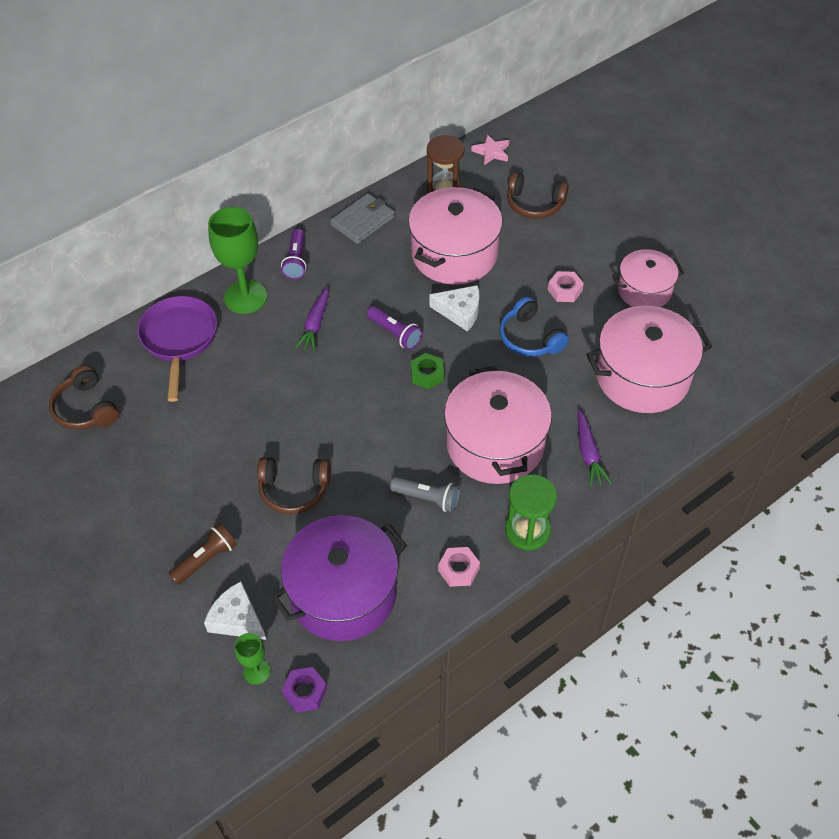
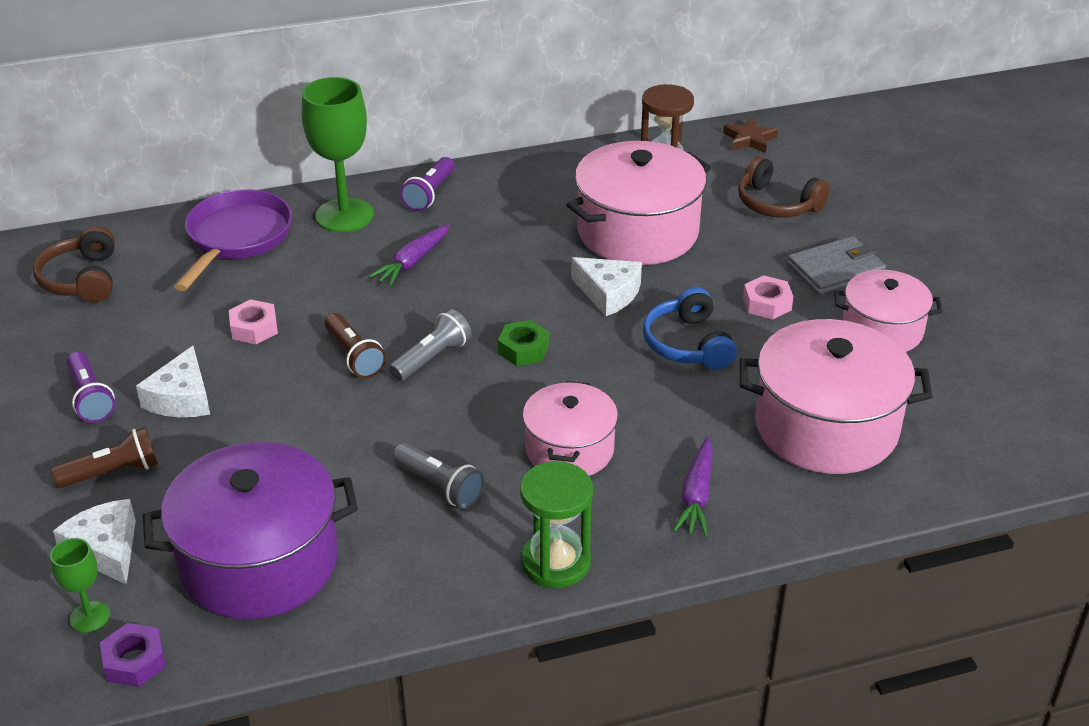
camera: 20 degrees right, 15 degrees down
brown headphones [257,457,330,514] -> none
grey wallet [330,193,395,244] -> grey wallet moved to [787,236,886,295]
purple flashlight [367,306,423,350] -> purple flashlight moved to [66,352,115,423]
pink nut [438,547,480,587] -> pink nut moved to [229,299,278,344]
pink pot [444,366,552,484] -> pink pot [523,381,618,476], size x0.61
pink star [471,134,509,165] -> brown star [723,118,778,153]
none -> white cheese [136,346,210,417]
none -> brown flashlight [325,313,386,378]
none -> grey flashlight [389,309,472,381]

